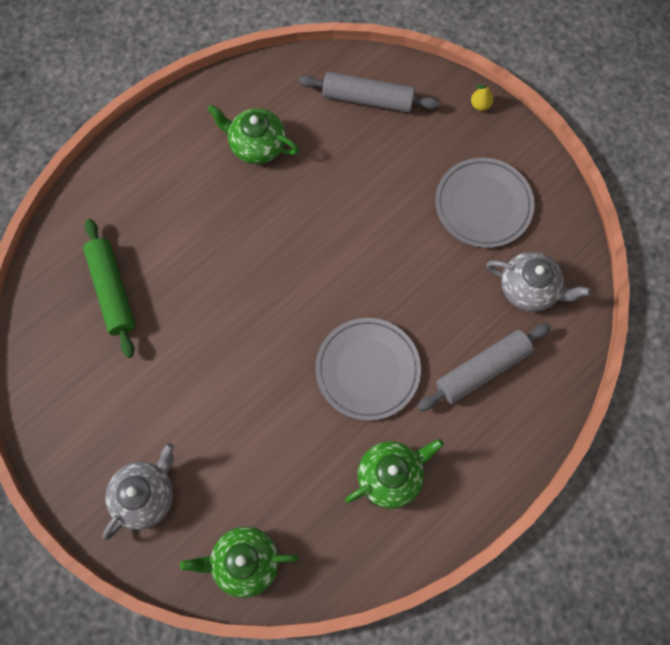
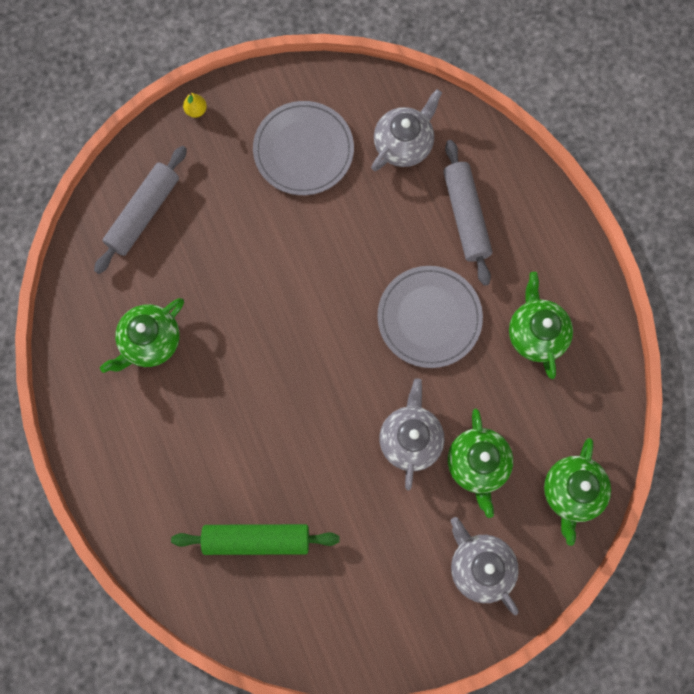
camera: 70 degrees left, 5 degrees up
none -> grey teapot [379,378,445,490]
none -> green teapot [448,409,513,518]

